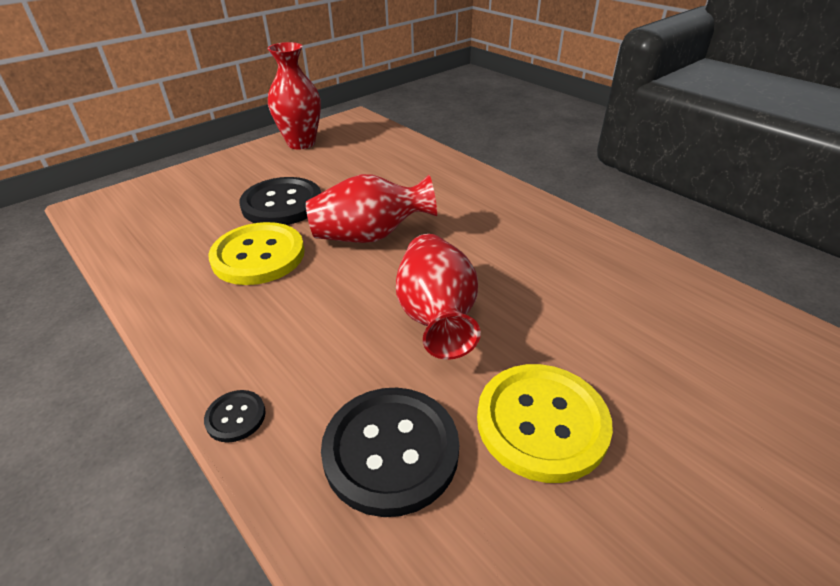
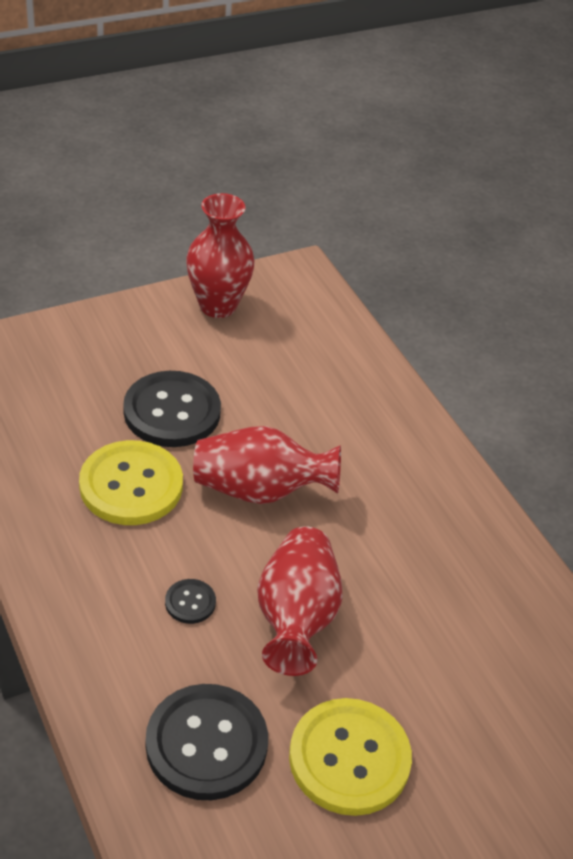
camera: 10 degrees right, 5 degrees up
black button [204,390,266,443] -> black button moved to [165,579,216,624]

